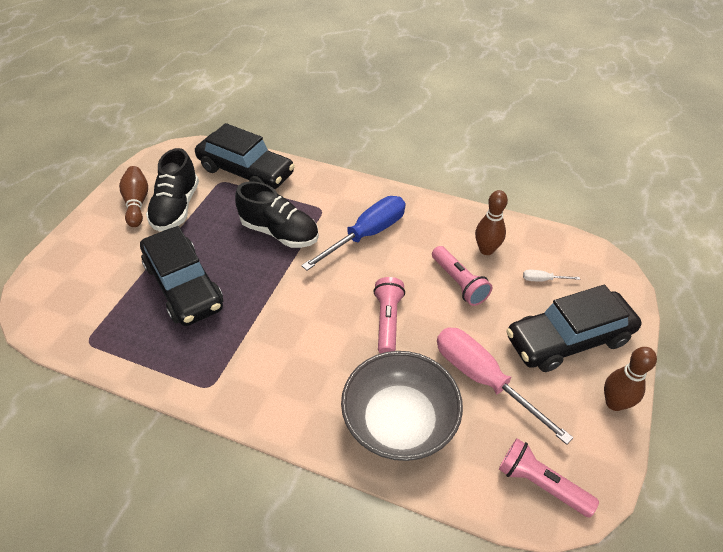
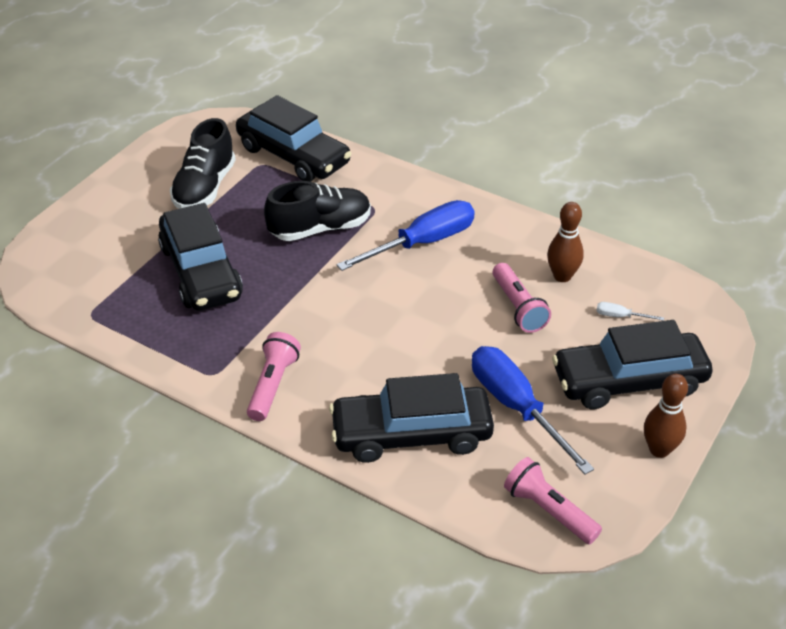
camera: 10 degrees right, 5 degrees down
brown bowling pin [119,166,148,227] -> none
black shoe [235,181,319,248] -> black shoe turned 60 degrees counterclockwise [264,181,371,241]
grey bowl [341,351,463,461] -> black car [329,373,494,463]
pink flashlight [373,277,405,354] -> pink flashlight moved to [247,332,301,421]
pink screwdriver [437,328,573,445] -> blue screwdriver [472,346,594,474]

